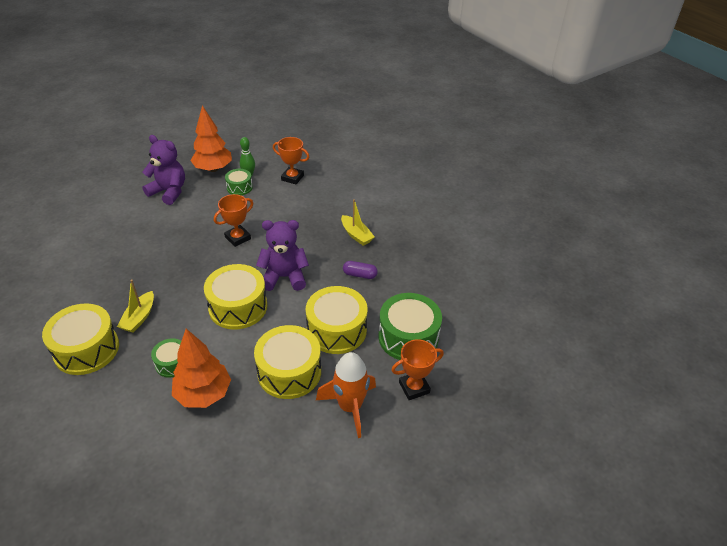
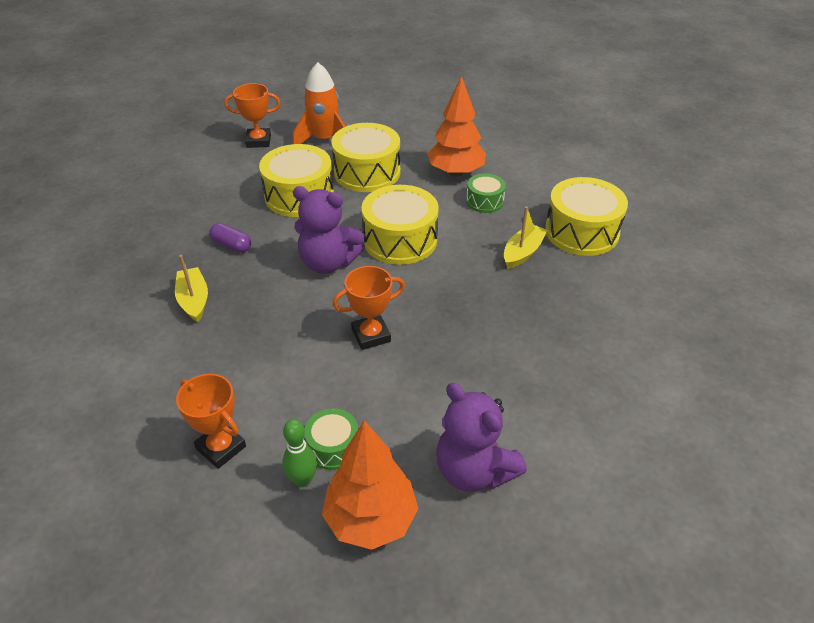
camera: 160 degrees left, 0 degrees up
green drum [379,293,442,360] -> none

